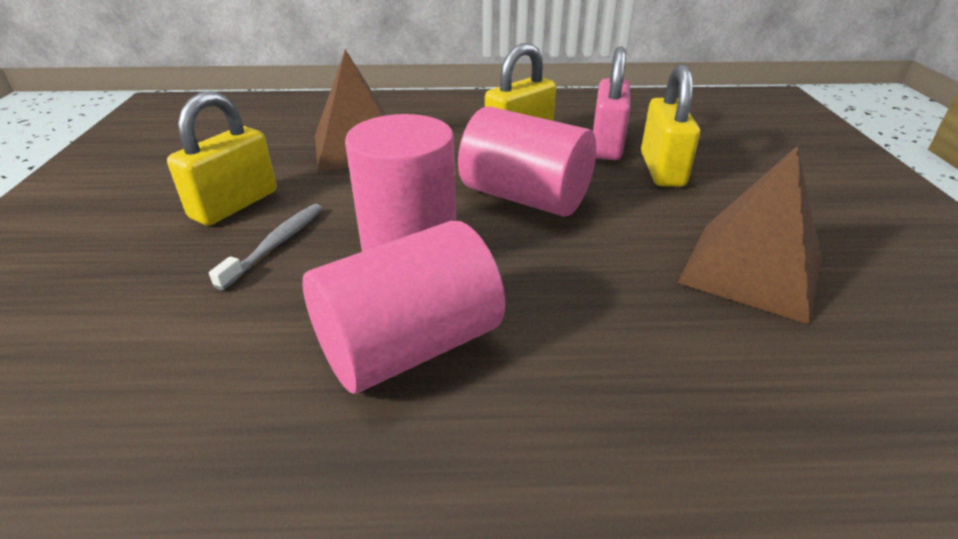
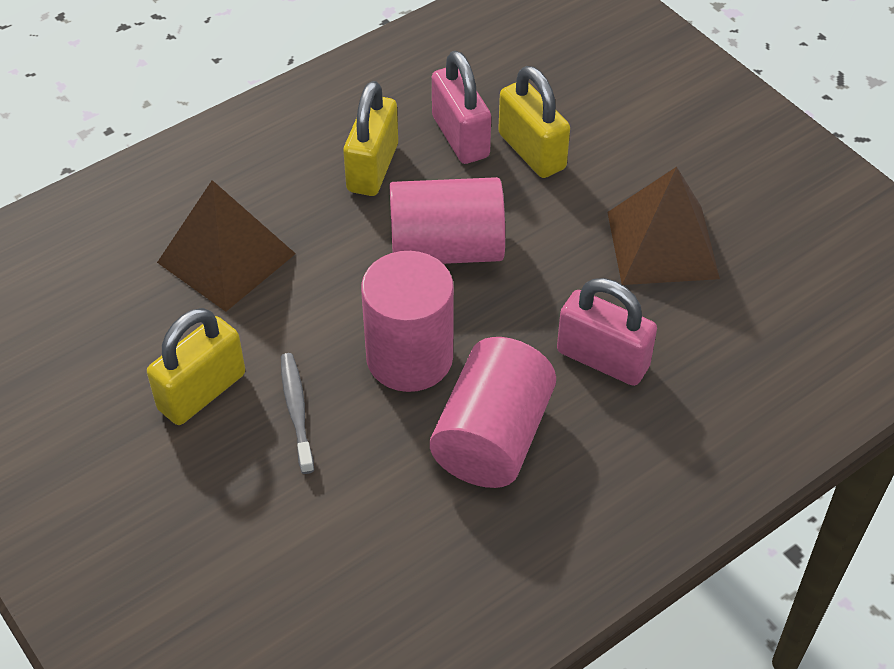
camera: 35 degrees left, 15 degrees up
yellow padlock [167,91,277,225] -> yellow padlock turned 45 degrees clockwise [147,308,245,425]
none -> pink padlock [557,278,657,386]

